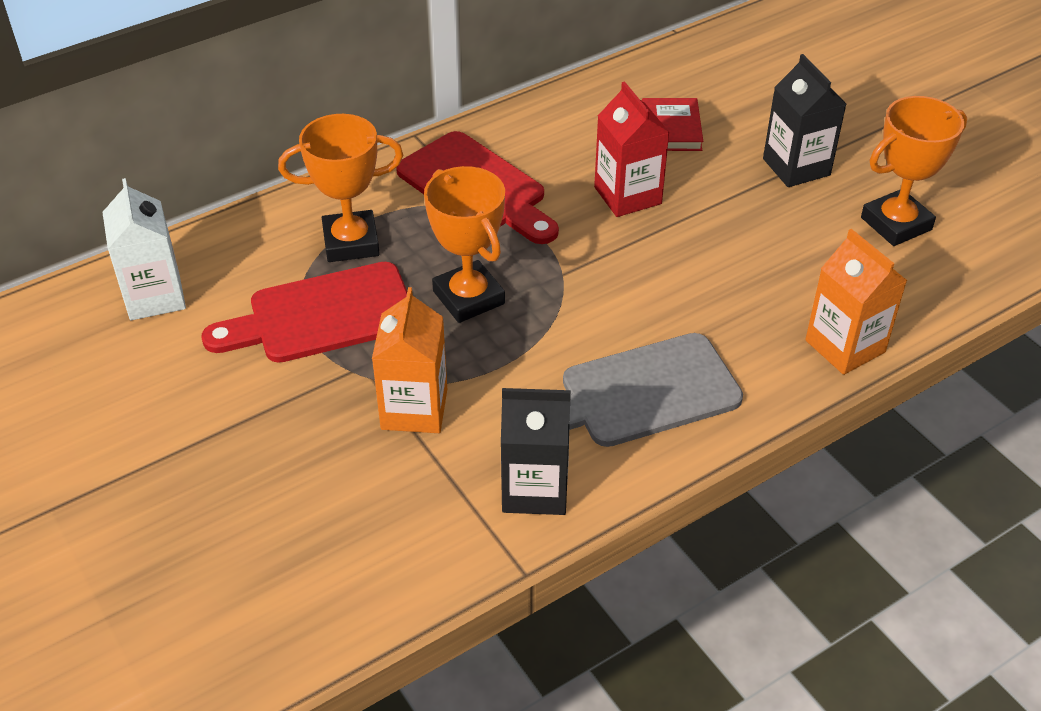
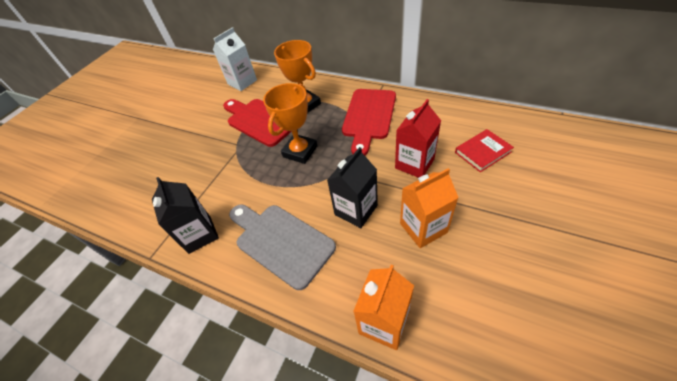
camera: 65 degrees right, 5 degrees up
orange carton [372,287,447,433] -> orange carton moved to [400,168,459,248]
black carton [763,54,846,187] -> black carton moved to [327,147,378,228]
orange trophy [861,96,967,246] -> none

